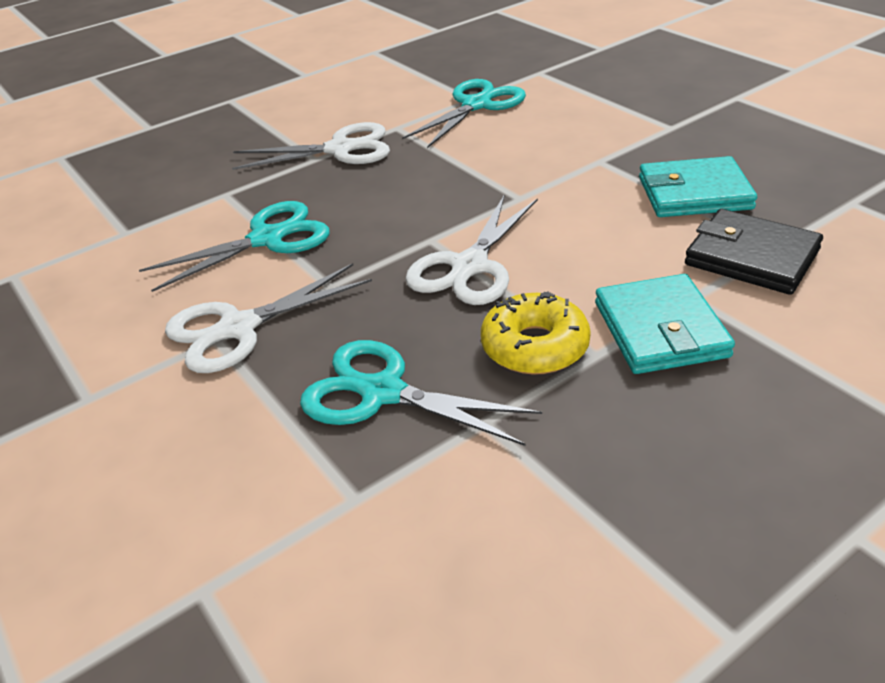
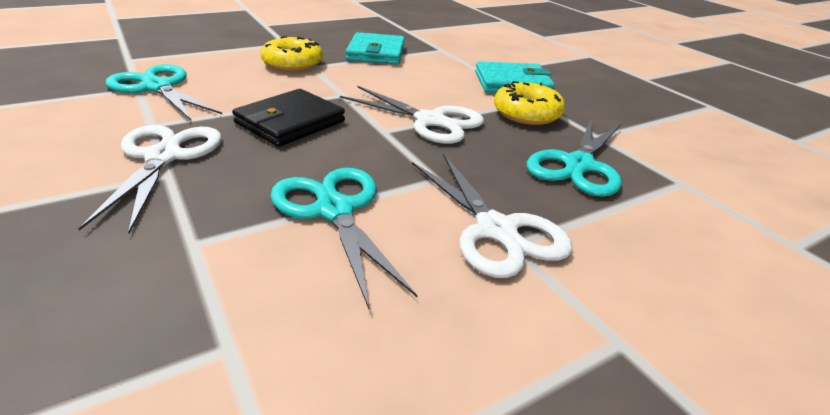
camera: 90 degrees left, 5 degrees down
black wallet [685,209,823,295] -> black wallet moved to [232,89,345,147]
none -> yellow donut [260,36,323,71]

